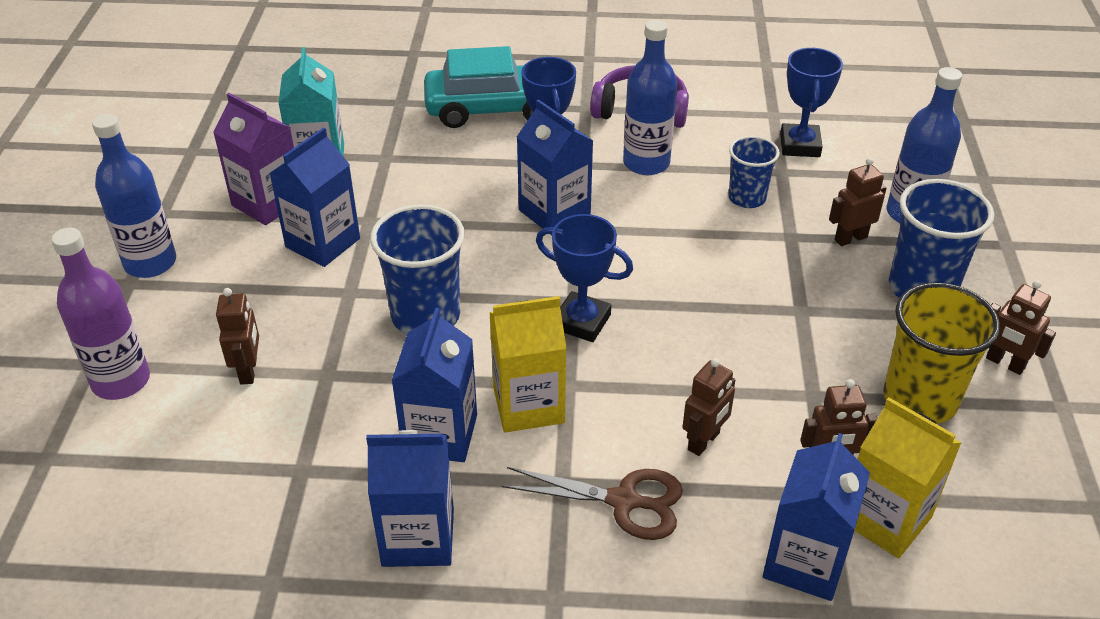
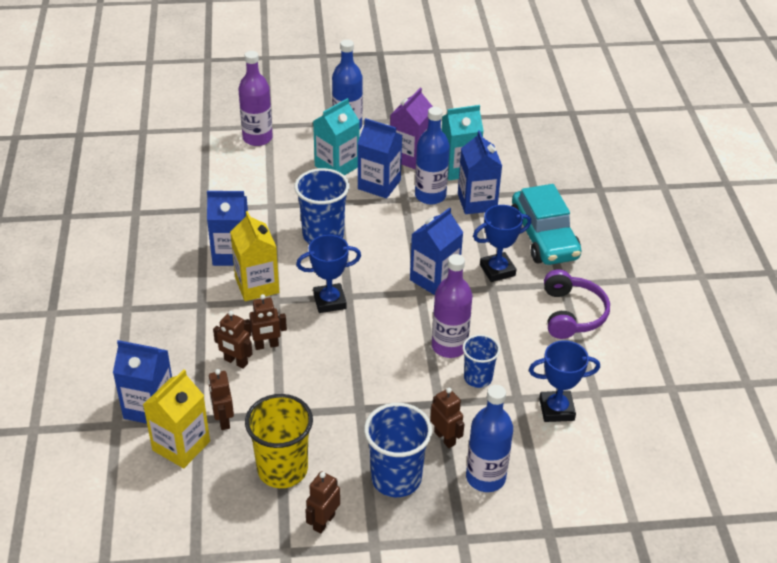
camera: 80 degrees right, 0 degrees up
brown robot [216,288,259,385] -> brown robot moved to [244,294,287,350]
blue carton [366,430,454,567] -> blue carton moved to [458,130,502,214]
brown scissors [502,467,683,540] -> none
blue trophy [536,214,633,342] -> blue trophy turned 60 degrees clockwise [296,235,361,313]
blue bottle [623,20,677,175] -> blue bottle moved to [415,107,450,204]
none -> turquoise carton [313,98,360,176]
none -> purple bottle [432,254,473,358]

